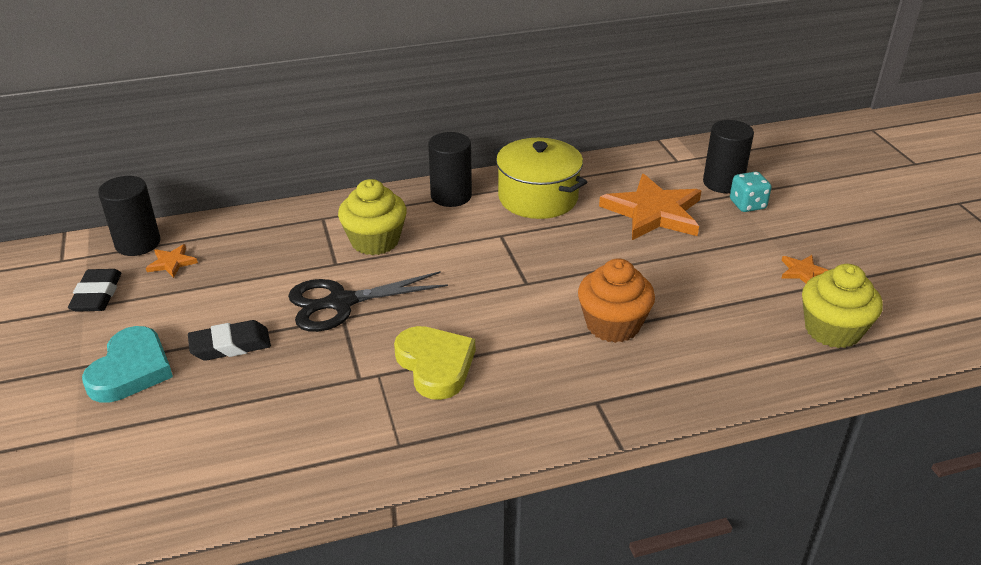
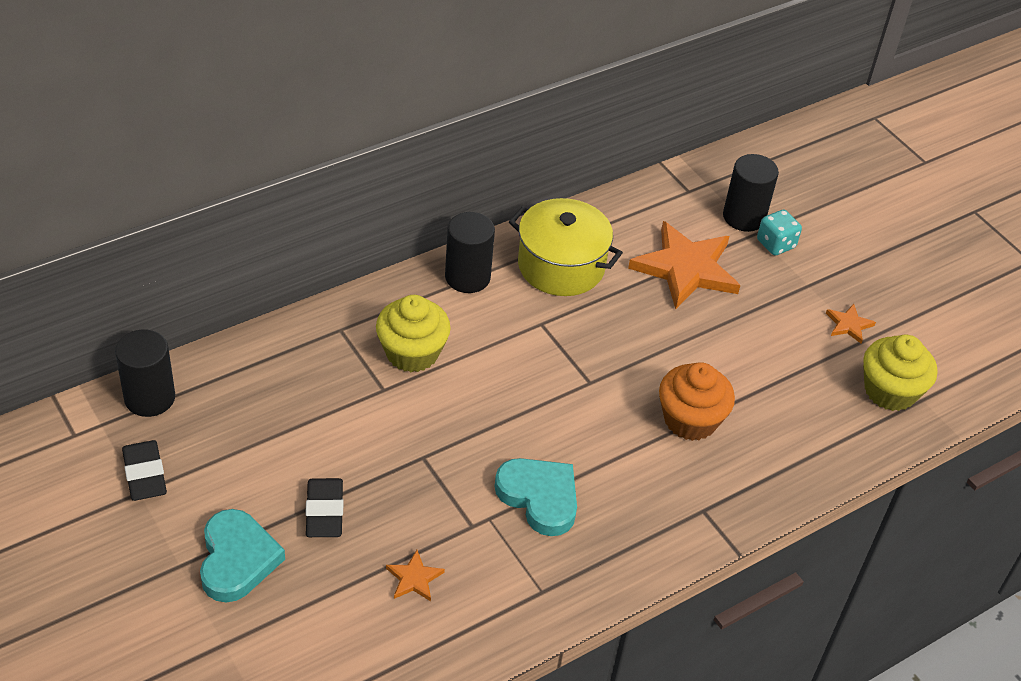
camera: 20 degrees left, 10 degrees up
orange star [146,244,198,278] -> orange star moved to [386,550,445,601]
black eraser [188,320,271,361] -> black eraser turned 60 degrees counterclockwise [305,478,344,537]
black scissors [288,271,448,332] -> none
yellow heart [394,326,475,400] -> turquoise heart [495,458,577,536]

